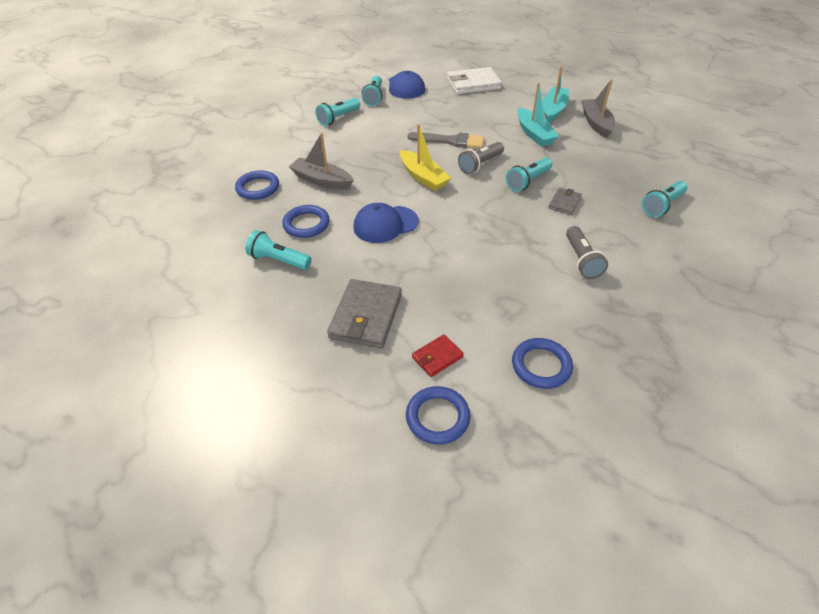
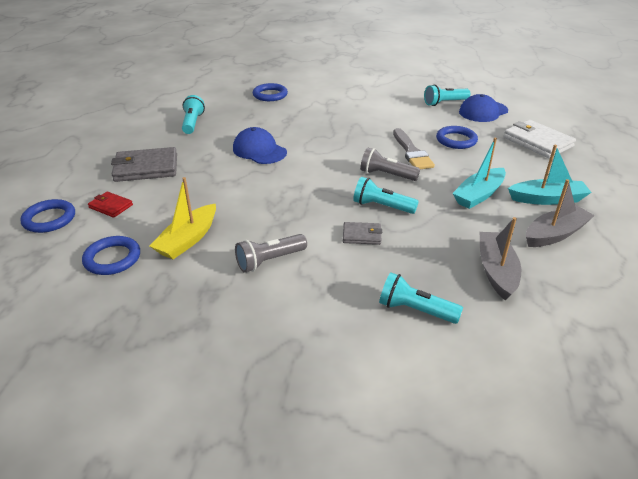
camera: 65 degrees right, 10 degrees down
blue ring [282,205,330,238] -> blue ring moved to [436,126,478,149]
grey boat [289,133,354,190] -> grey boat moved to [480,217,521,301]
turquoise flashlight [315,98,360,126] -> none
yellow boat [400,124,451,191] -> yellow boat moved to [150,177,216,259]

